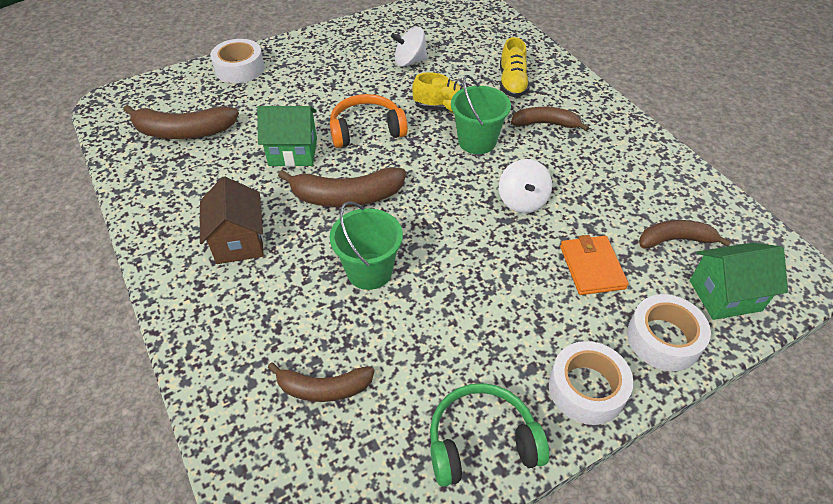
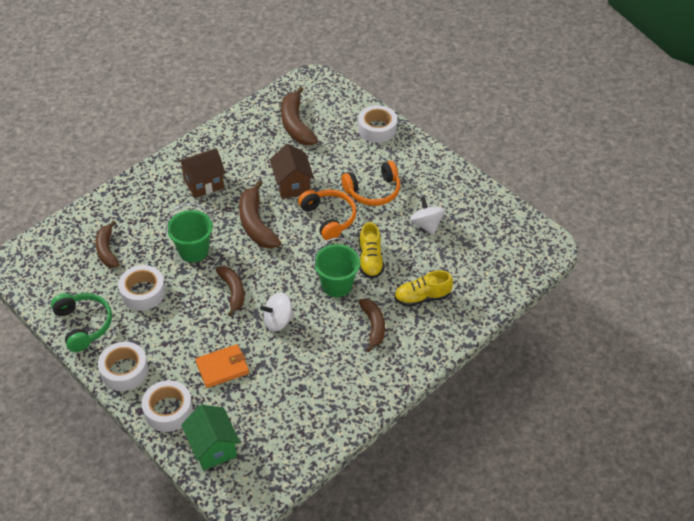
camera: 75 degrees right, 0 degrees up
green house [257,106,317,167] -> brown house [270,144,314,199]
brown banana [639,220,732,248] -> brown banana moved to [216,266,244,317]
none -> white tape [118,265,166,311]
none -> orange headphones [341,161,400,206]

